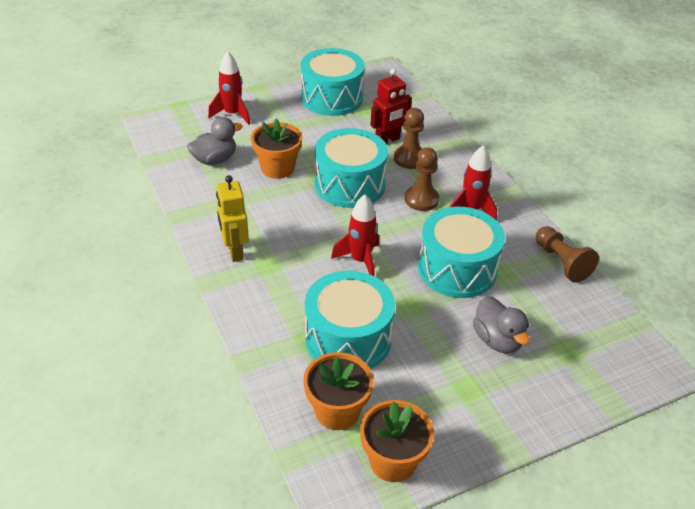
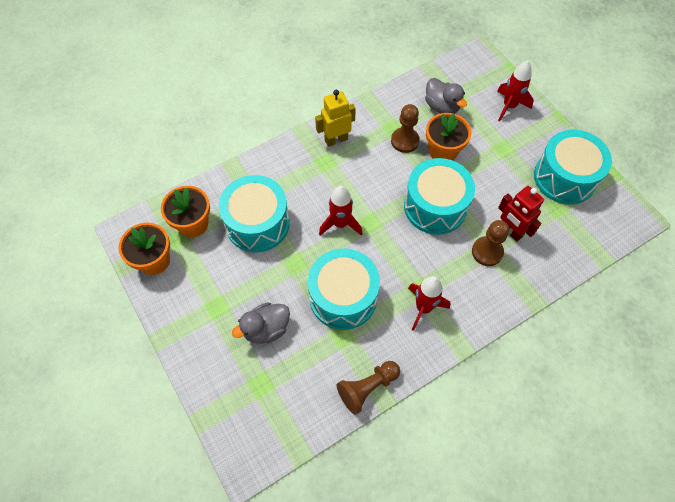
camera: 85 degrees right, 20 degrees up
brown pawn [405,147,439,211] -> brown pawn moved to [391,104,420,153]

